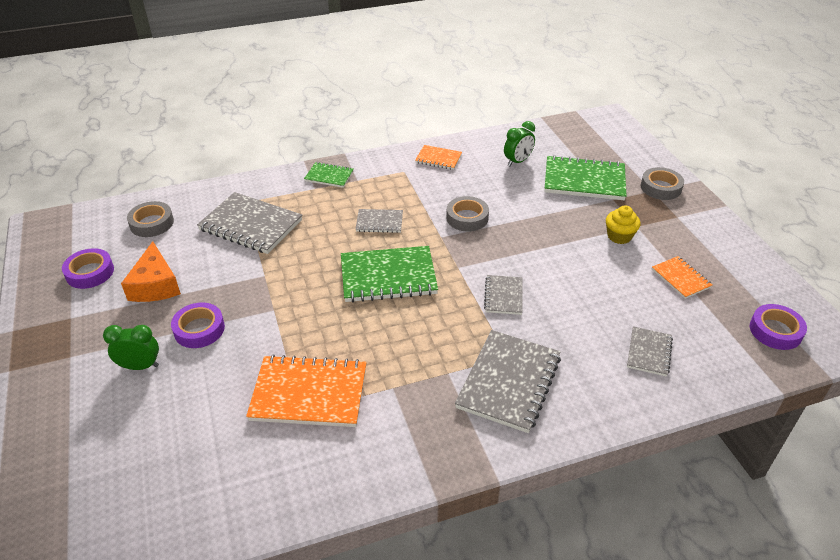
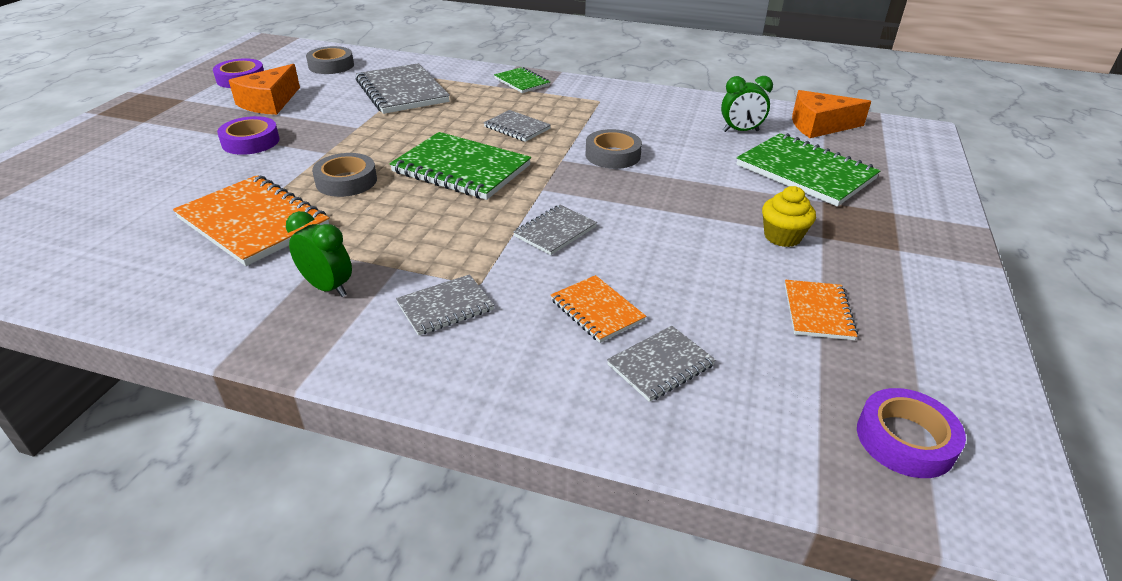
camera: 35 degrees right, 5 degrees down
green clock [103,325,159,370] -> green clock moved to [286,211,352,297]
orange notebook [415,145,462,170] -> orange notebook moved to [551,275,646,343]
grey notebook [455,330,561,433] -> grey notebook [396,274,494,336], size x0.54
grey tape [641,167,684,200] -> grey tape moved to [312,153,377,197]
none -> orange cheese [792,90,871,138]

